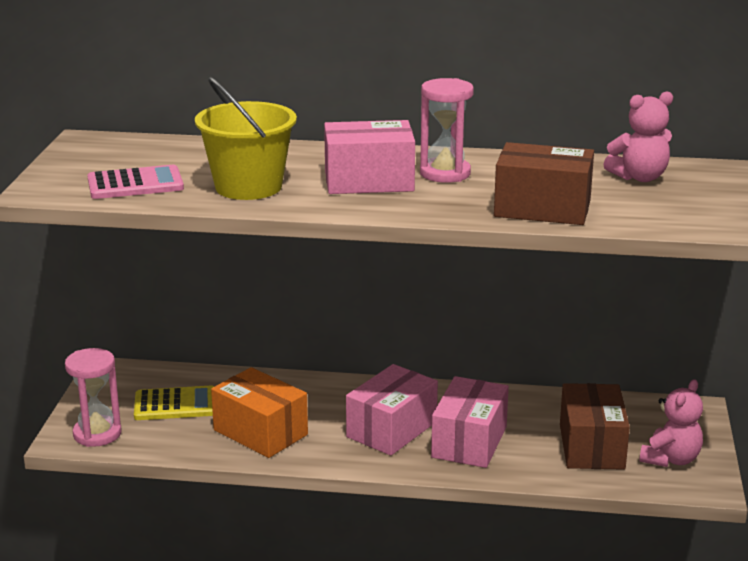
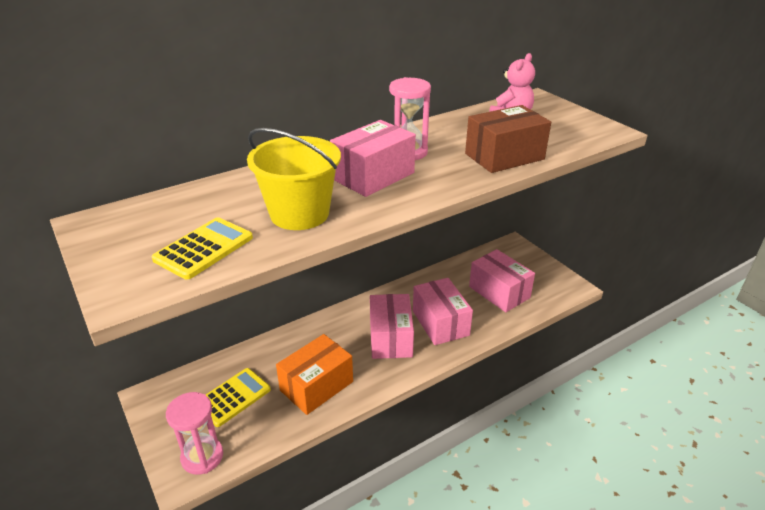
camera: 40 degrees left, 10 degrees up
pink calculator [87,165,184,199] -> yellow calculator [152,217,253,280]
orange box [211,367,308,458] -> orange box turned 45 degrees counterclockwise [276,334,353,415]
brown box [560,383,630,470] -> pink box [469,249,535,312]
pink teddy bear [639,379,703,467] -> none

